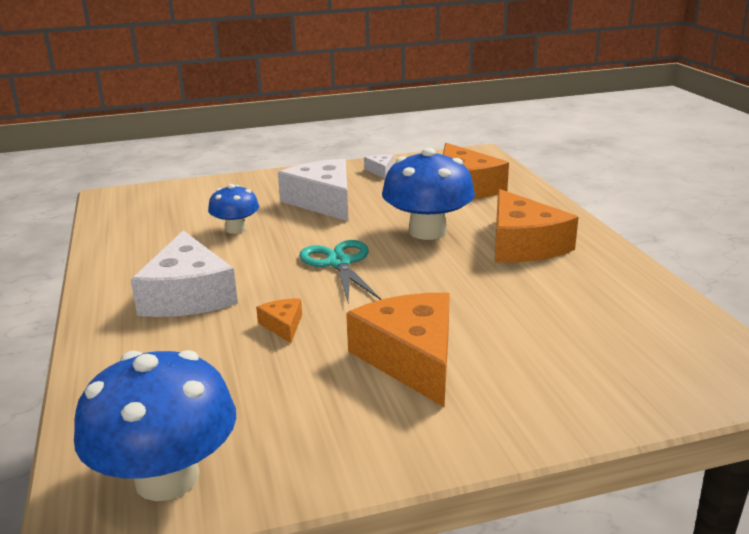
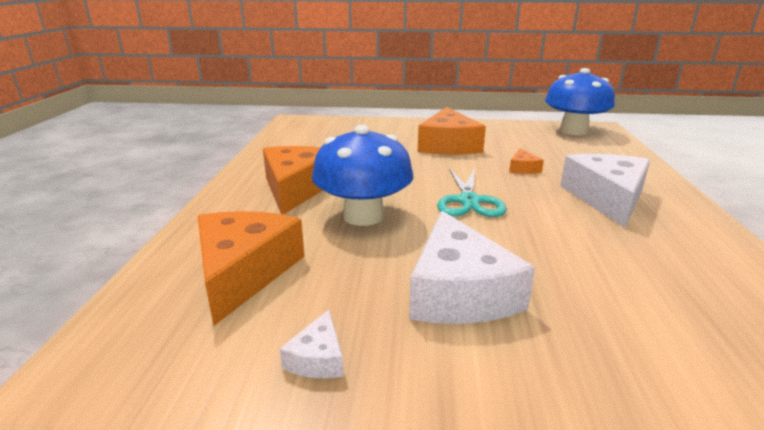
camera: 160 degrees left, 0 degrees up
blue mushroom [208,184,259,234] -> none

